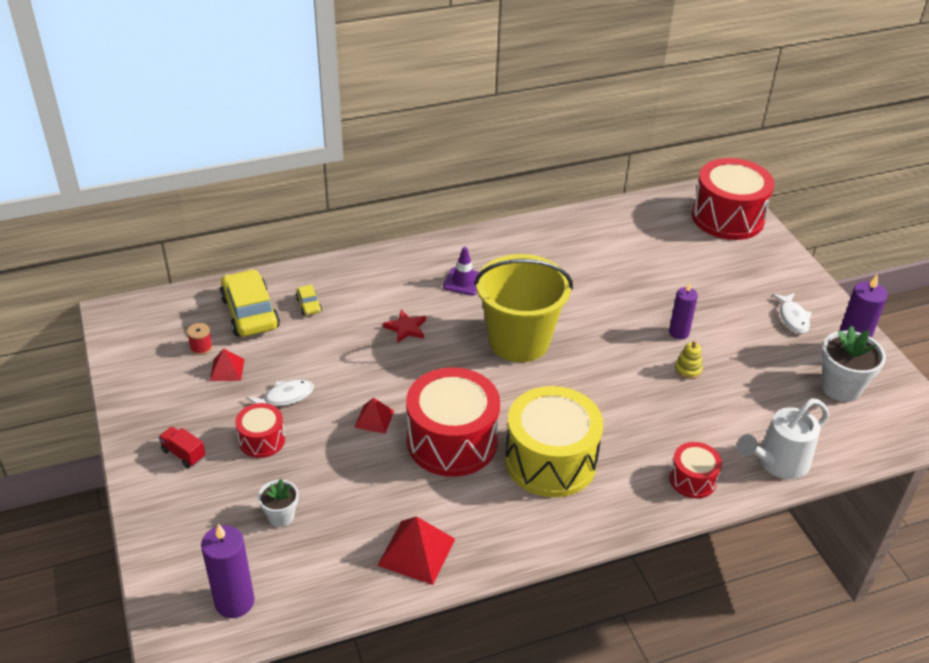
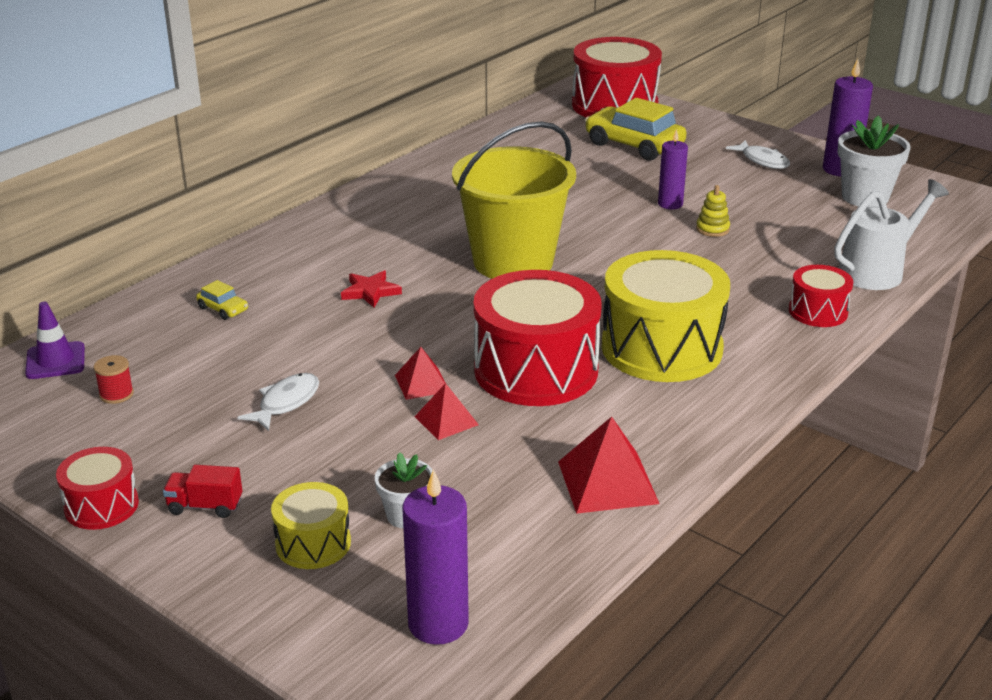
camera: 30 degrees left, 10 degrees down
red pyramid [210,348,245,381] -> red pyramid moved to [415,383,479,440]
yellow car [220,269,280,337] -> yellow car moved to [585,98,687,161]
red drum [235,403,285,458] -> red drum moved to [56,447,139,530]
purple traffic cone [443,247,479,296] -> purple traffic cone moved to [25,302,85,379]
white watering can [737,399,829,479] -> white watering can turned 150 degrees counterclockwise [834,179,949,290]
none -> yellow drum [271,482,351,569]

